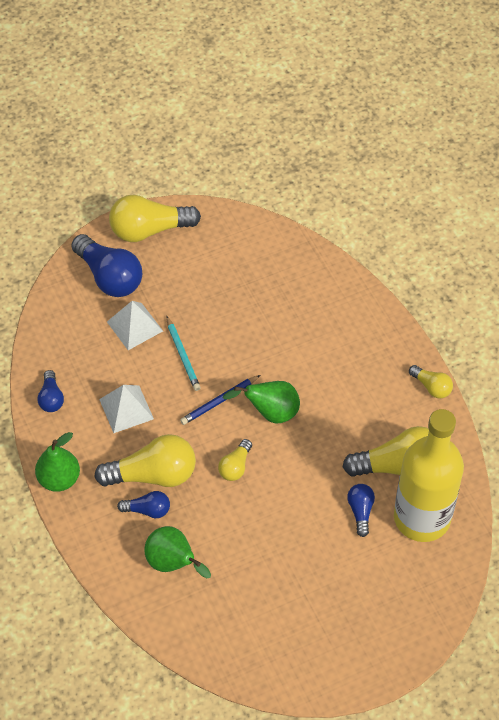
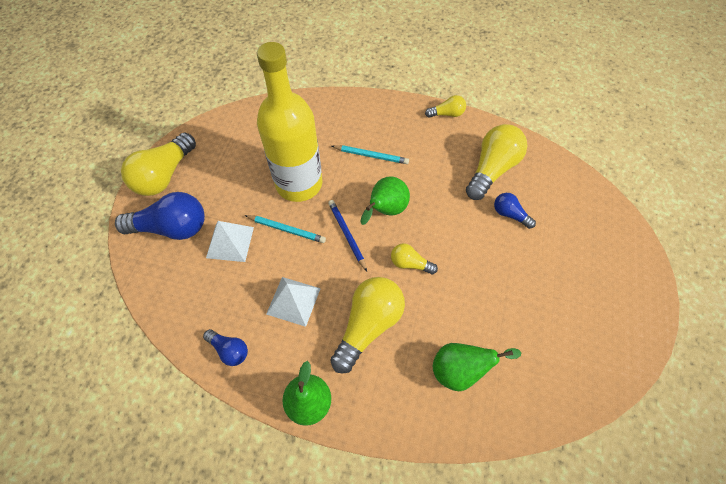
camera: 50 degrees left, 5 degrees up
blue light bulb [117,491,170,518] -> none
blue pencil [180,375,260,425] -> blue pencil turned 150 degrees clockwise [328,200,367,271]
yellow light bulb [218,439,252,481] -> yellow light bulb turned 135 degrees clockwise [391,243,438,274]
yellow bottle [394,409,464,542] -> yellow bottle moved to [257,42,322,202]
none -> turquoise pencil [332,145,409,164]

